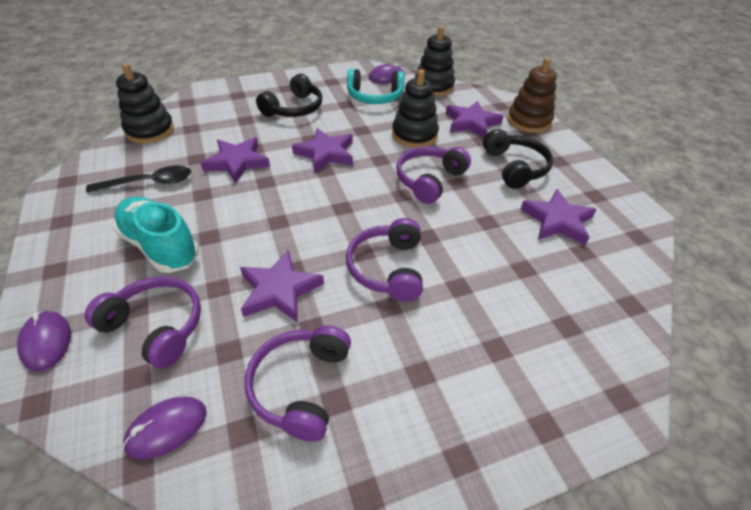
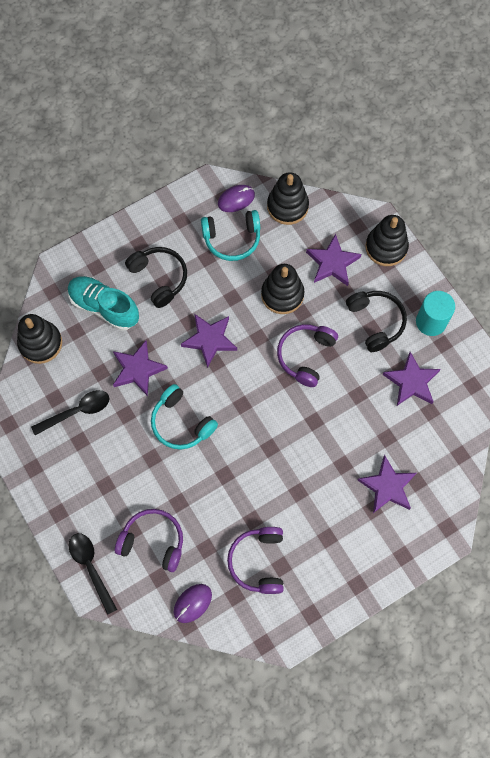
camera: 10 degrees left, 25 degrees up
purple mouse [17,311,71,372] -> black spoon [69,533,117,615]
turquoise shoe [113,197,199,273] -> turquoise shoe moved to [68,276,139,331]
purple star [240,250,324,323] -> purple star moved to [357,455,416,513]
black headphones [256,74,322,117] -> black headphones turned 60 degrees counterclockwise [125,247,187,308]
purple headphones [346,218,423,302] -> none
brown stacking toy [507,58,557,133] -> black stacking toy [365,215,409,266]
none -> turquoise headphones [151,384,218,450]
none -> turquoise cylinder [416,291,455,336]

